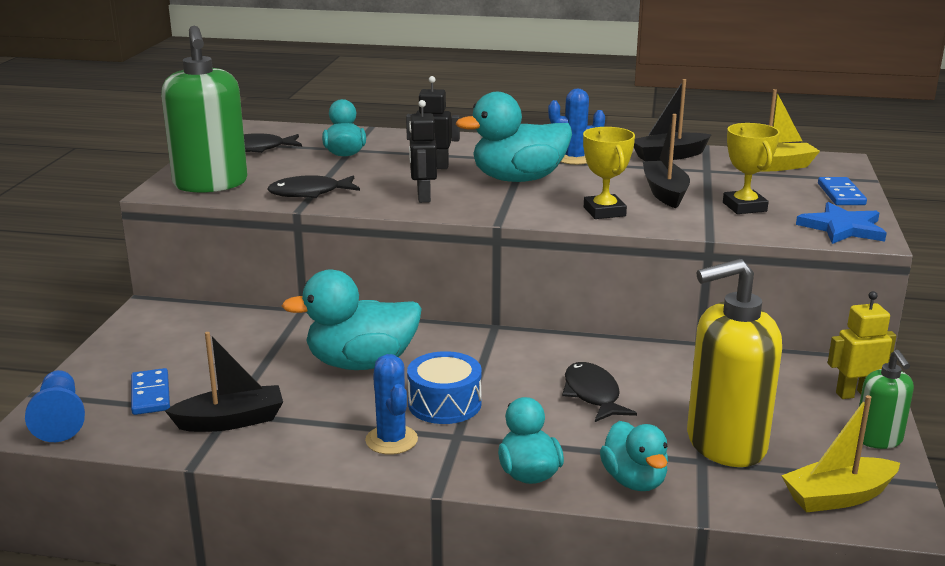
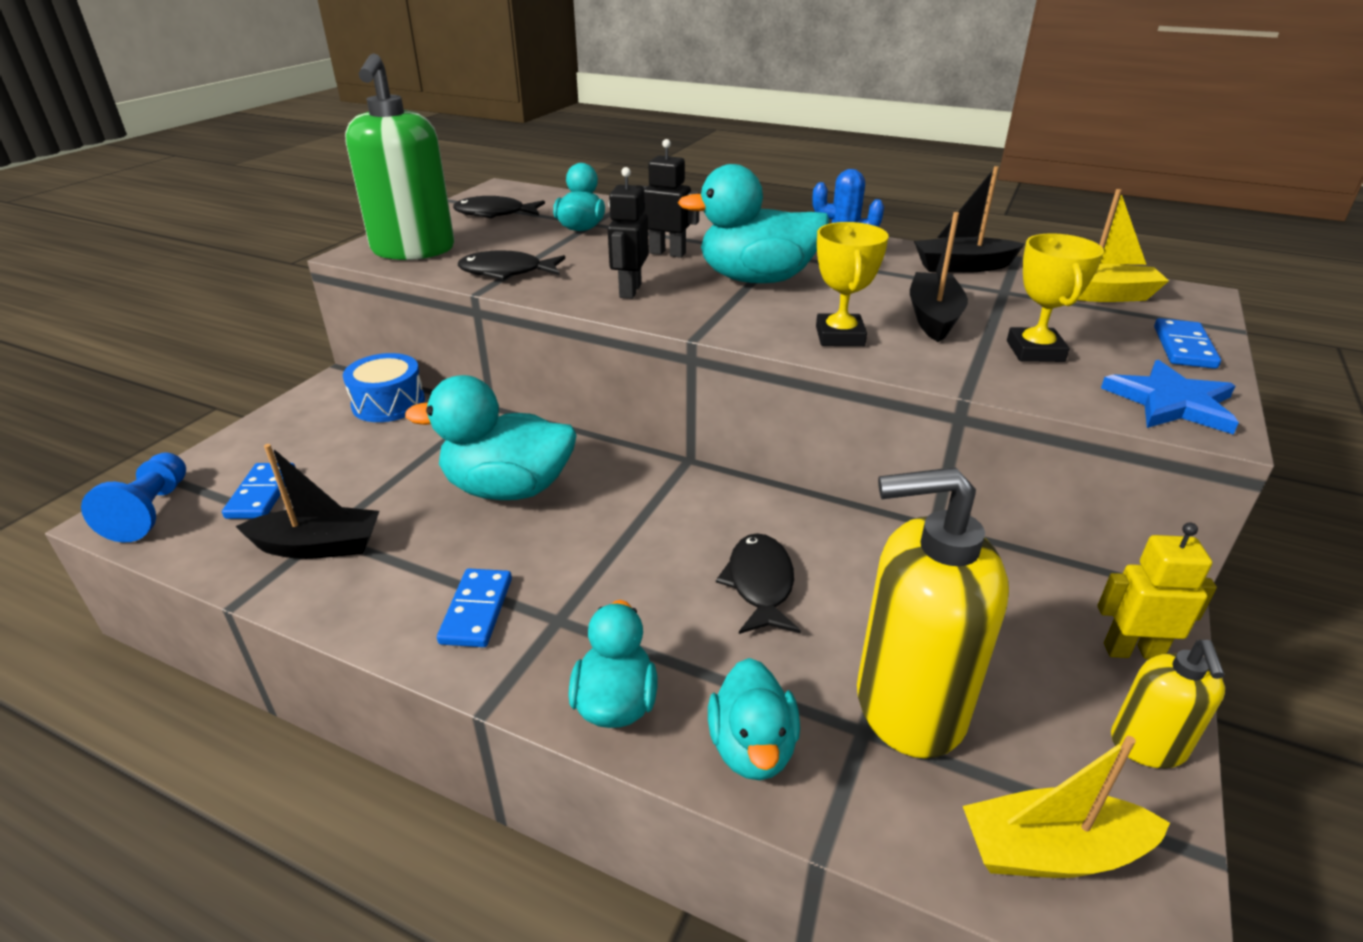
camera: 15 degrees right, 10 degrees up
blue cactus [365,354,418,455] -> blue domino [437,568,512,647]
blue drum [407,351,482,424] -> blue drum moved to [343,353,425,422]
green soap dispenser [859,350,914,449] -> yellow soap dispenser [1111,640,1225,768]

